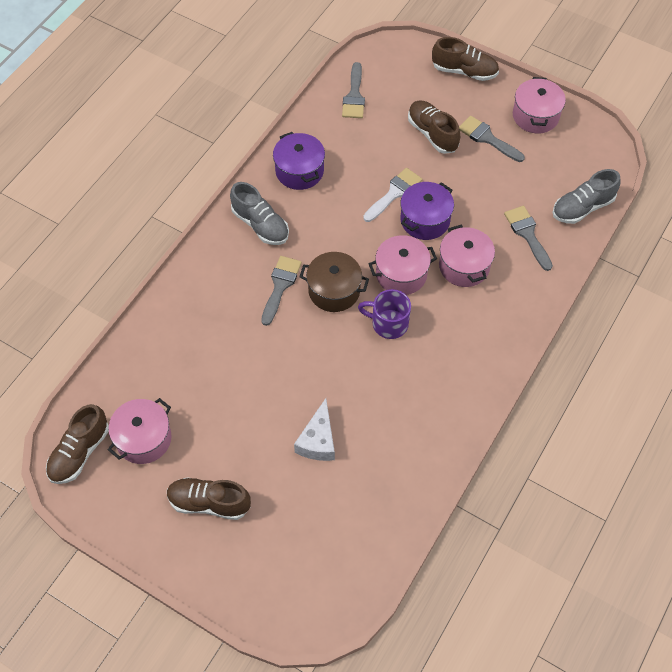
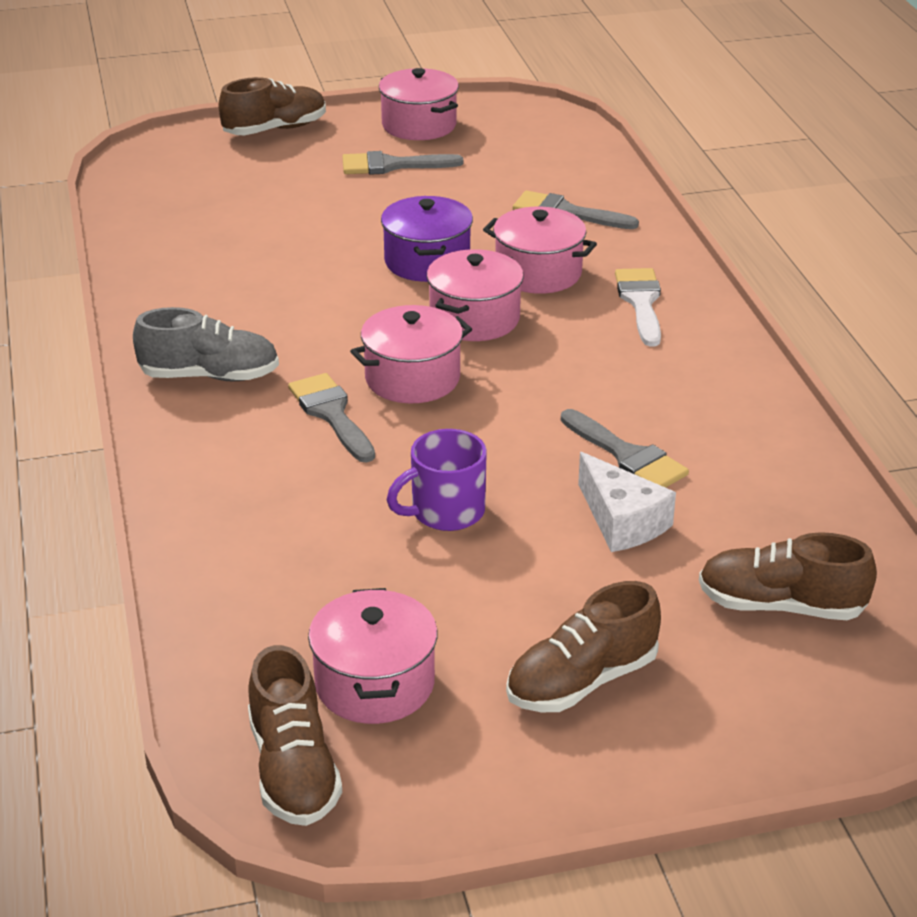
camera: 45 degrees left, 25 degrees down
purple pot [273,132,325,190] -> none
brown pot [299,252,369,312] -> pink pot [350,305,472,403]
grey brush [342,62,365,118] -> grey brush moved to [561,409,689,488]
purple mug [358,289,411,339] -> purple mug moved to [387,429,487,531]
white brush [363,168,423,222] -> white brush moved to [615,268,661,347]
brown shoe [408,100,460,154] -> brown shoe moved to [699,532,877,620]
grey shoe [552,169,620,224] -> none

